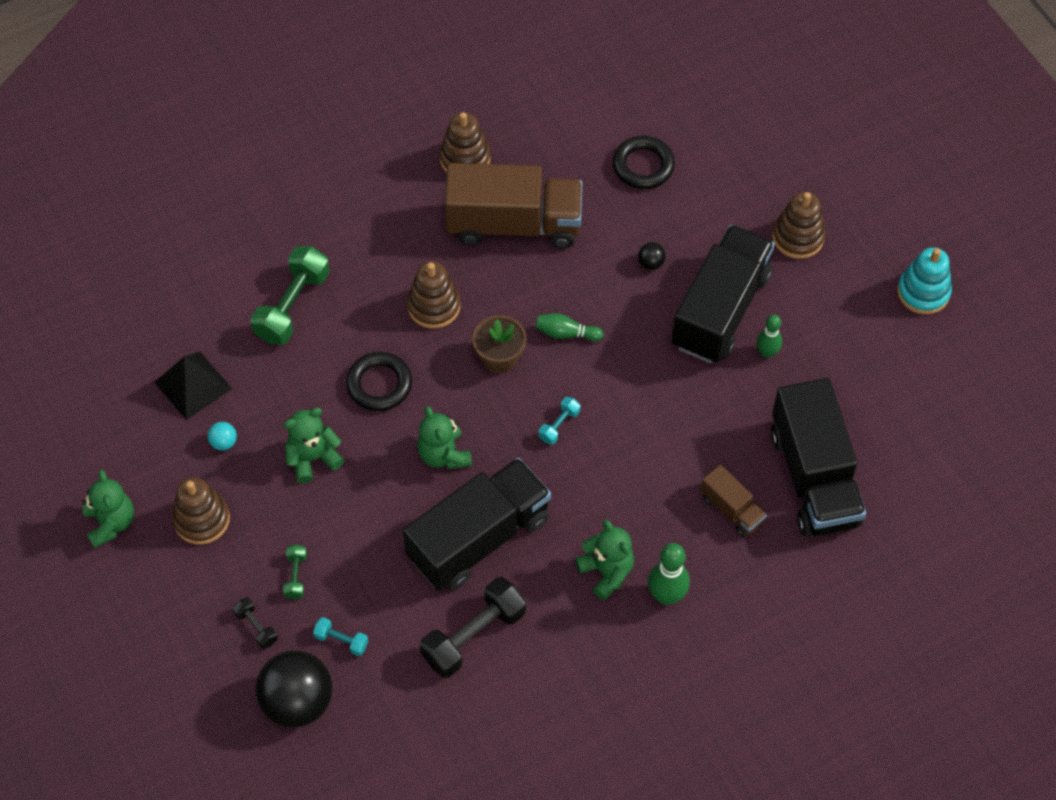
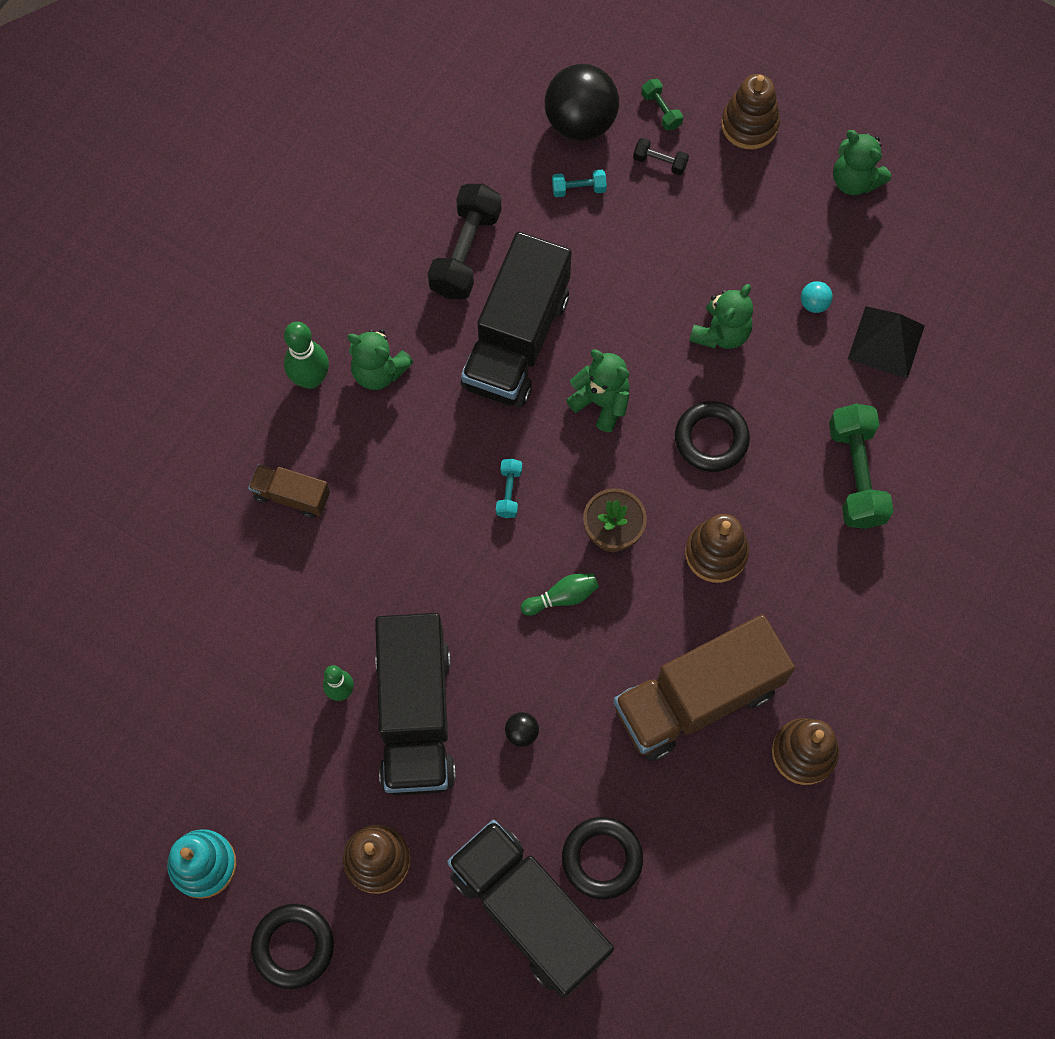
camera: 150 degrees right, 10 degrees up
brown stacking toy [172,477,230,545] -> brown stacking toy moved to [721,74,780,149]
green dumbbell [283,544,307,599] -> green dumbbell moved to [641,79,683,130]
black truck [771,378,866,537] -> black truck moved to [447,820,614,998]
none -> black ring [251,904,334,989]

